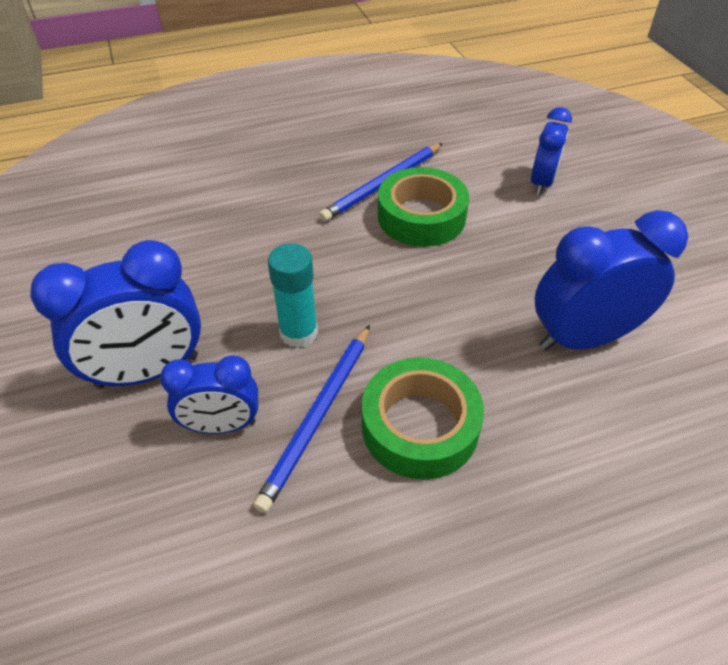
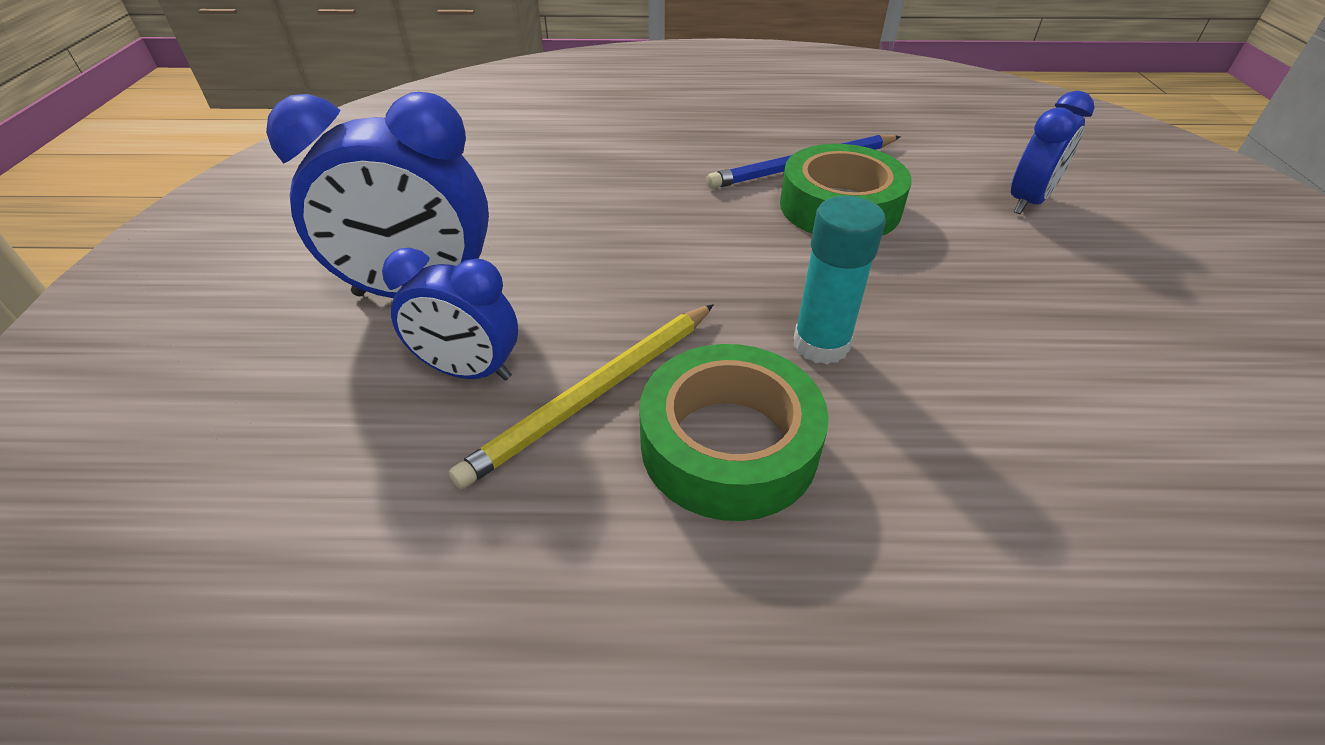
camera: 20 degrees right, 5 degrees down
blue pencil [253,325,370,513] -> yellow pencil [449,304,714,489]
turquoise glue stick [268,243,318,348] -> turquoise glue stick moved to [793,196,885,364]
blue clock [535,210,688,351] -> none

